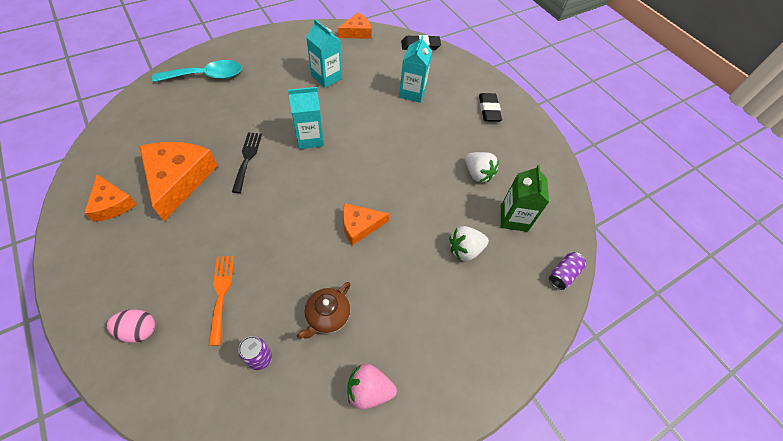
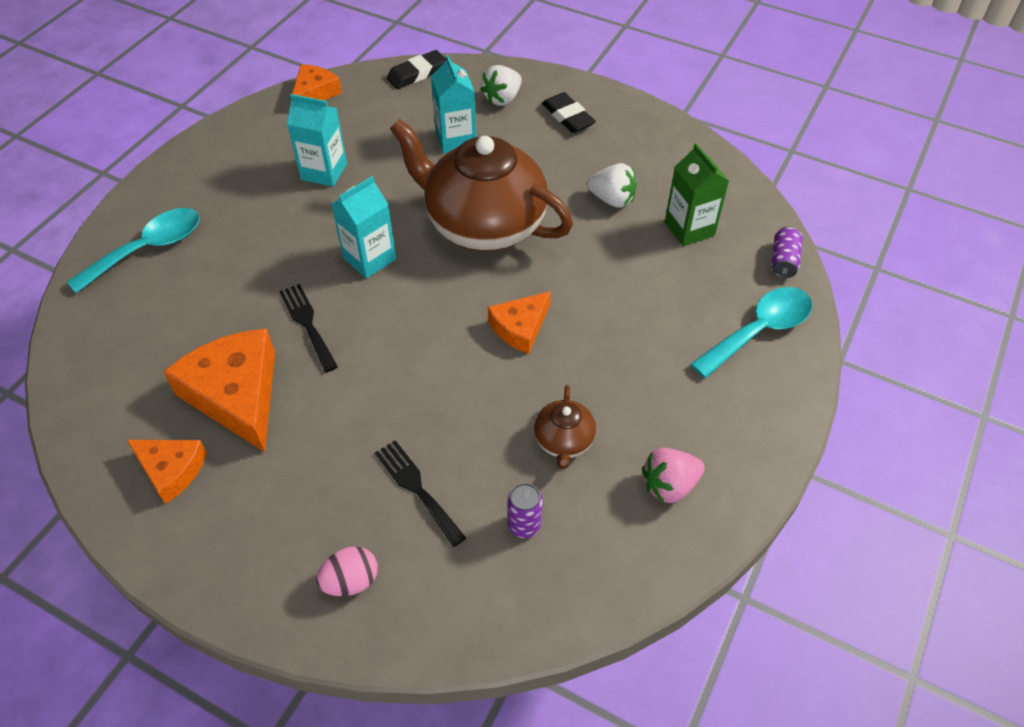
camera: 25 degrees left, 5 degrees down
orange fork [209,256,234,346] -> black fork [375,440,466,547]
white strawberry [449,226,489,261] -> white strawberry moved to [480,65,522,106]
none -> brown teapot [390,119,573,251]
none -> turquoise spoon [690,287,812,378]

